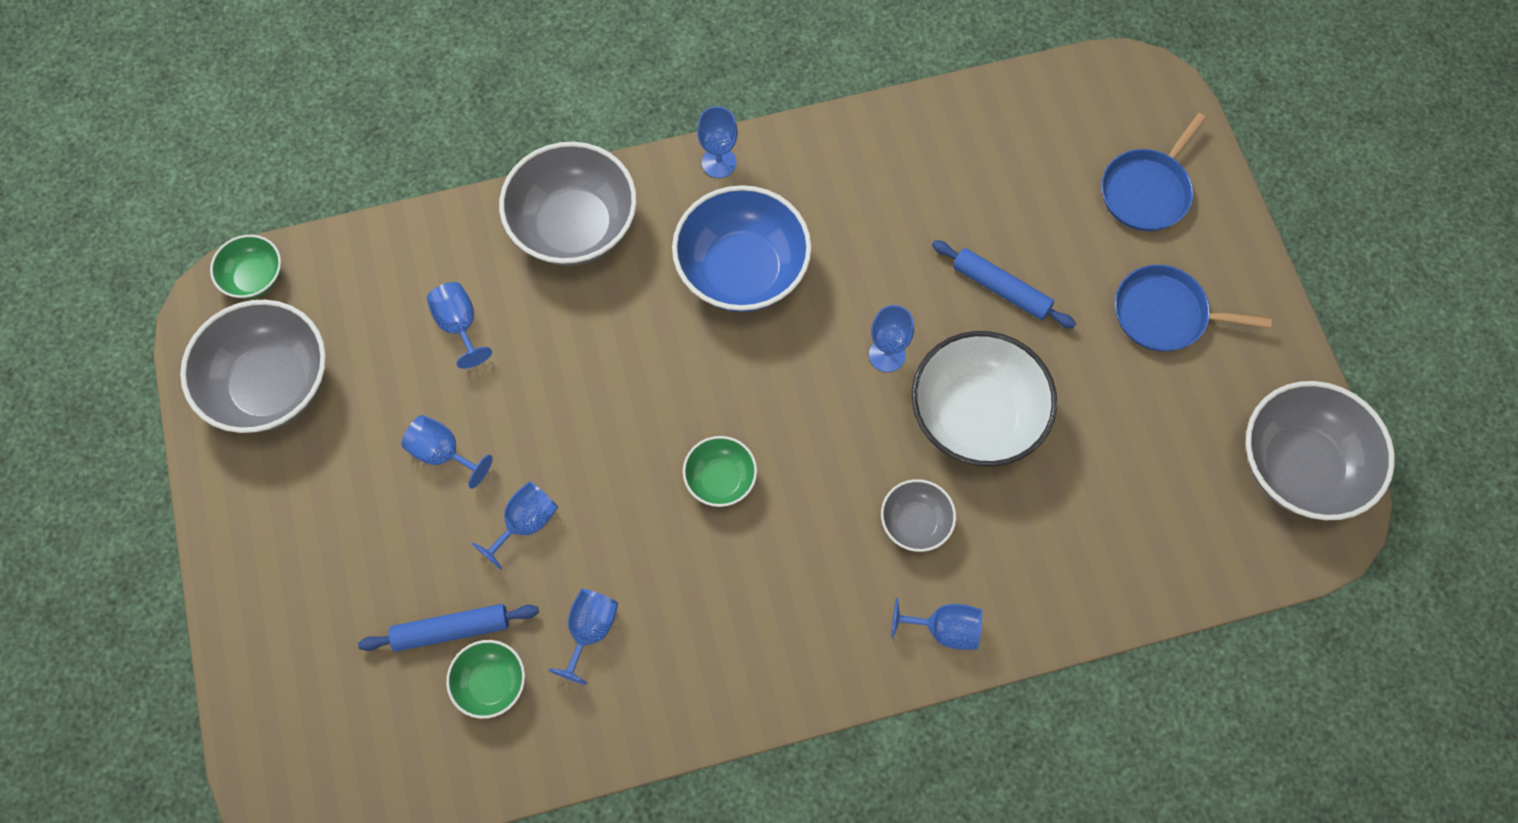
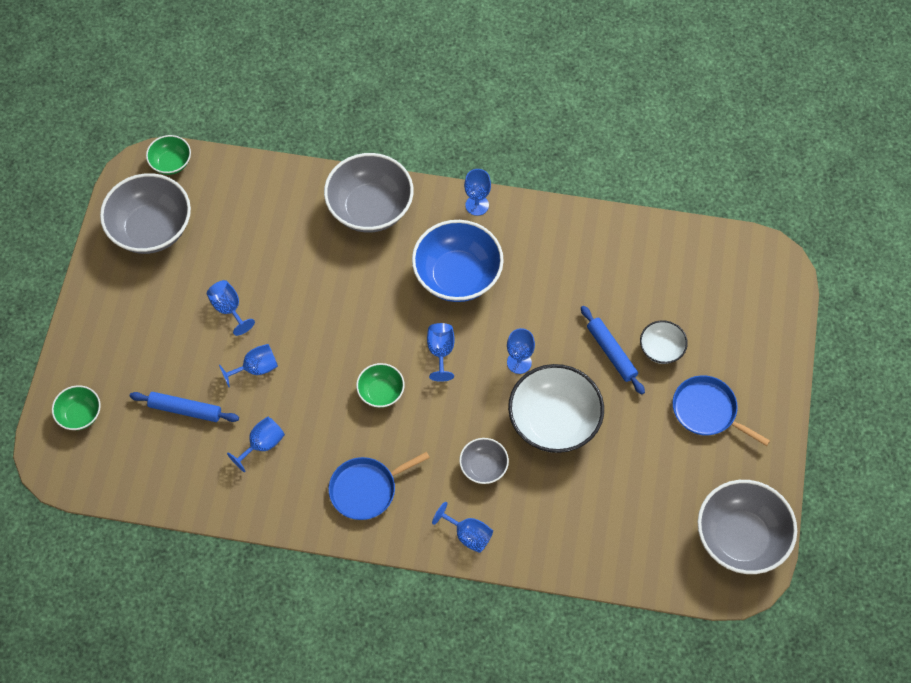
camera: 25 degrees right, 5 degrees down
blue goblet [427,282,492,369] -> blue goblet moved to [427,323,454,382]
green bowl [446,640,525,719] -> green bowl moved to [52,385,101,430]
blue pan [1101,113,1206,231] -> blue pan moved to [329,452,430,520]
none -> white bowl [640,320,688,364]

